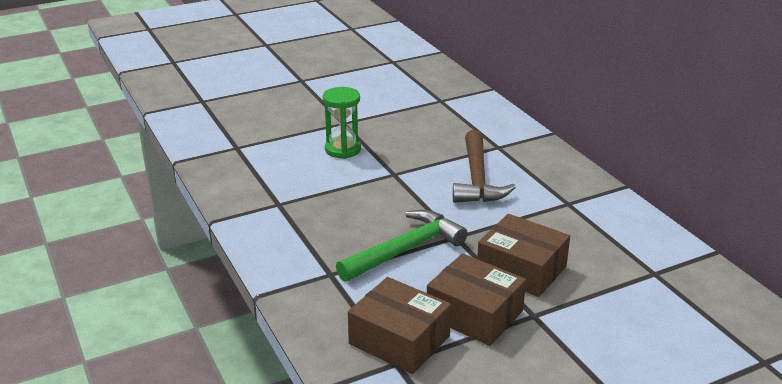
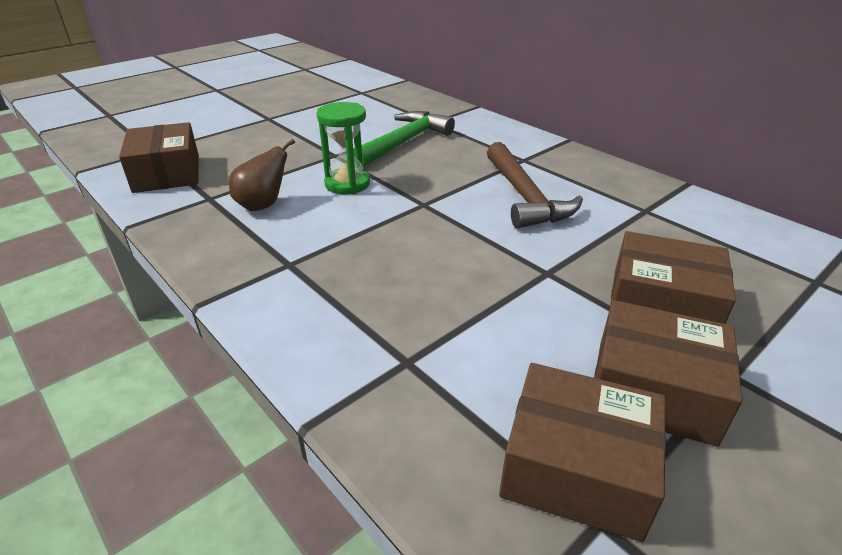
camera: 15 degrees left, 5 degrees up
green hammer [336,210,468,282] -> green hammer moved to [353,111,455,167]
none -> brown box [119,122,199,193]
none -> brown pear [229,139,295,211]

